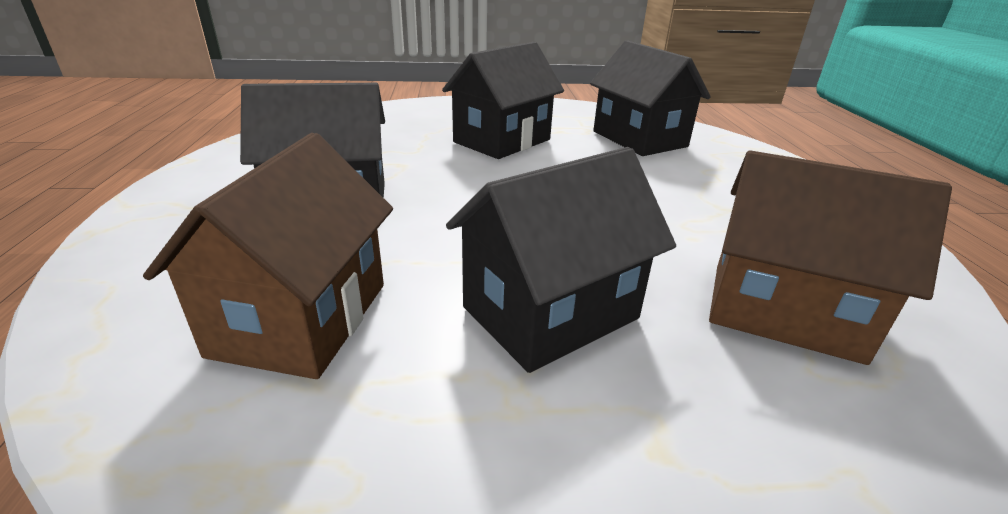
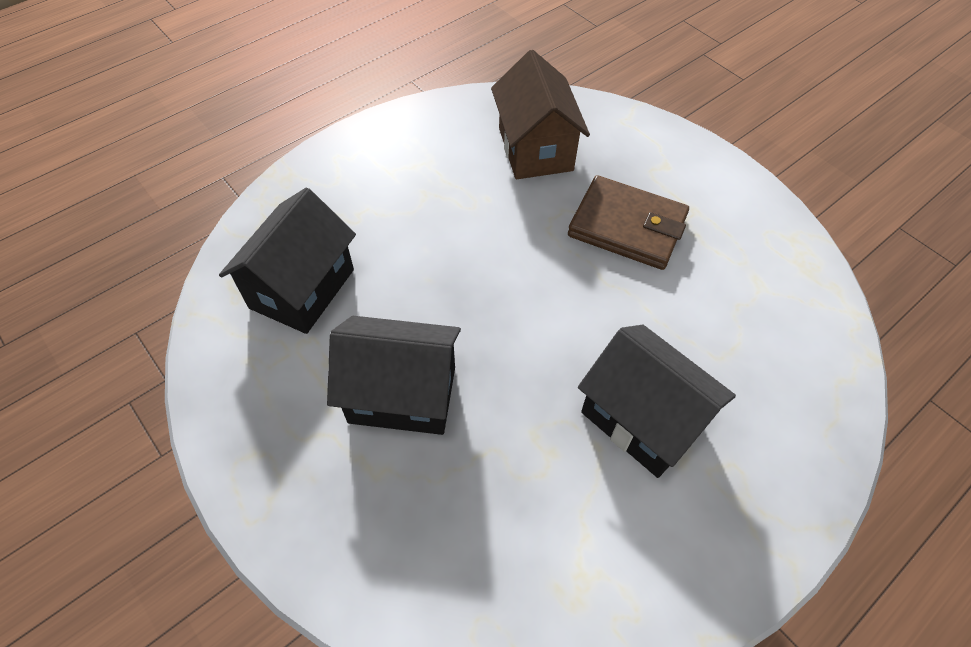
camera: 125 degrees left, 25 degrees up
brown house [143,133,393,379] -> none
black house [446,147,676,373] -> brown wallet [568,175,689,270]

